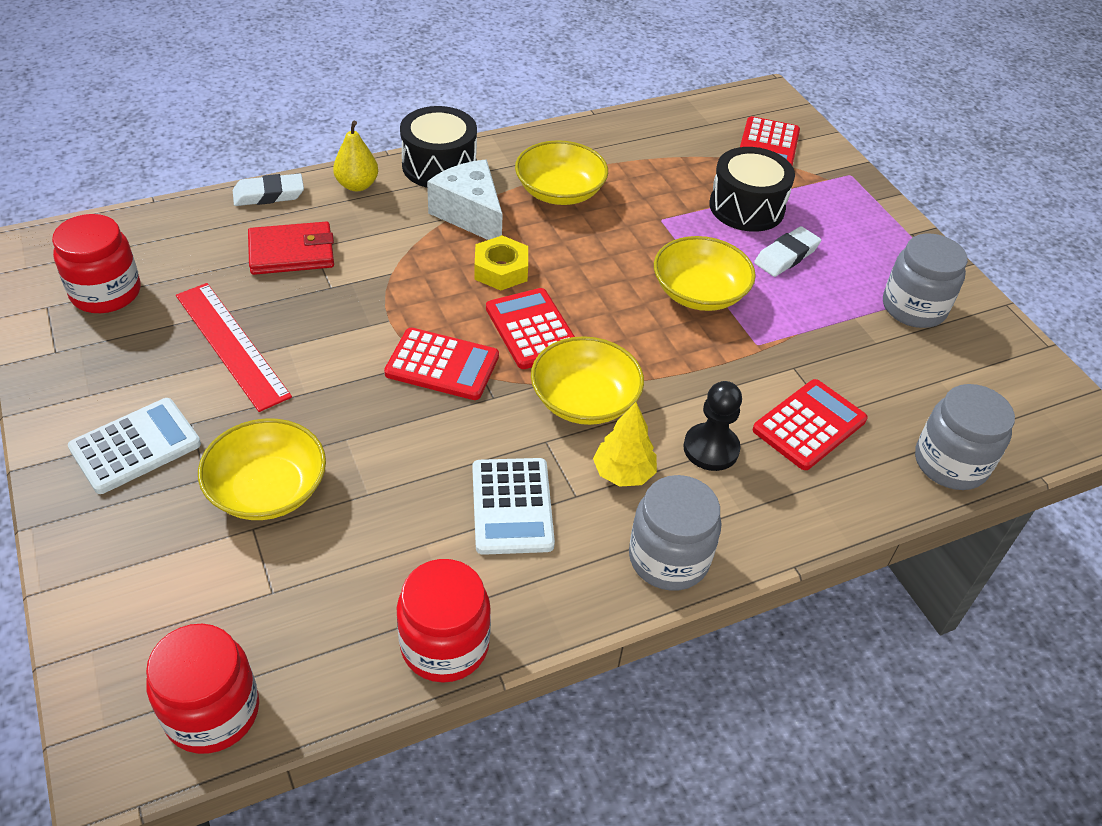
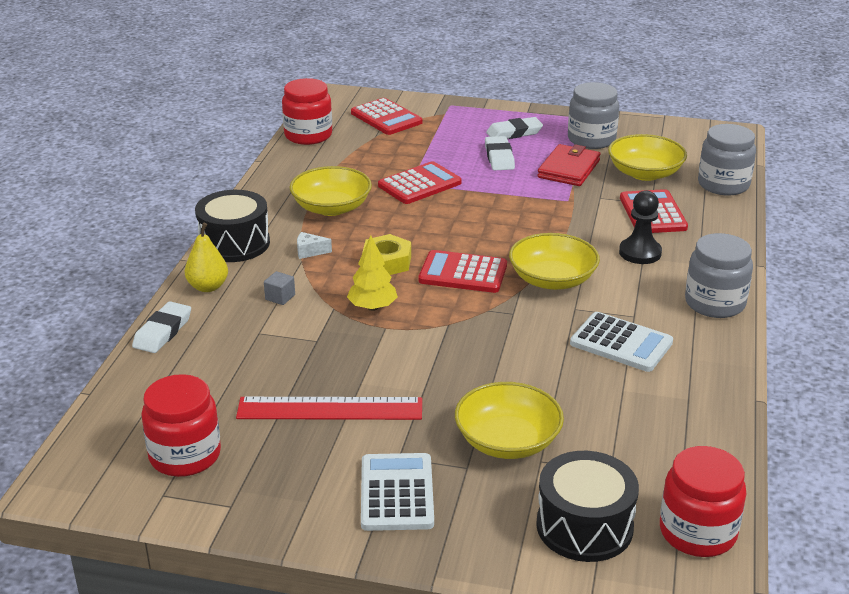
camera: 50 degrees left, 15 degrees down
red wallet [248,221,334,275] -> red wallet moved to [538,144,600,186]
red calculator [384,328,499,400] -> red calculator moved to [378,161,462,204]
red jar [397,559,491,683] -> red jar moved to [282,78,332,145]
white cheese [427,159,503,240] -> white cheese [297,232,332,259], size x0.43
yellow tree [593,402,657,487] -> yellow tree moved to [347,235,398,311]
yellow bowl [654,236,756,311] -> yellow bowl moved to [608,134,687,181]
black drum [709,147,795,232] -> black drum moved to [536,451,639,562]
none -> grey cube [264,271,295,305]
none -> white eraser [486,117,543,139]

